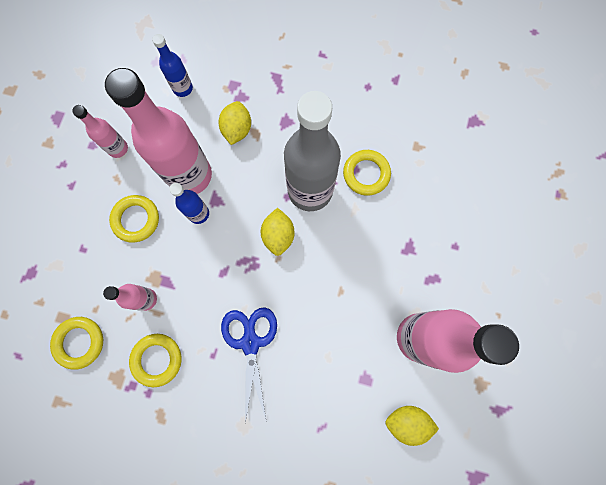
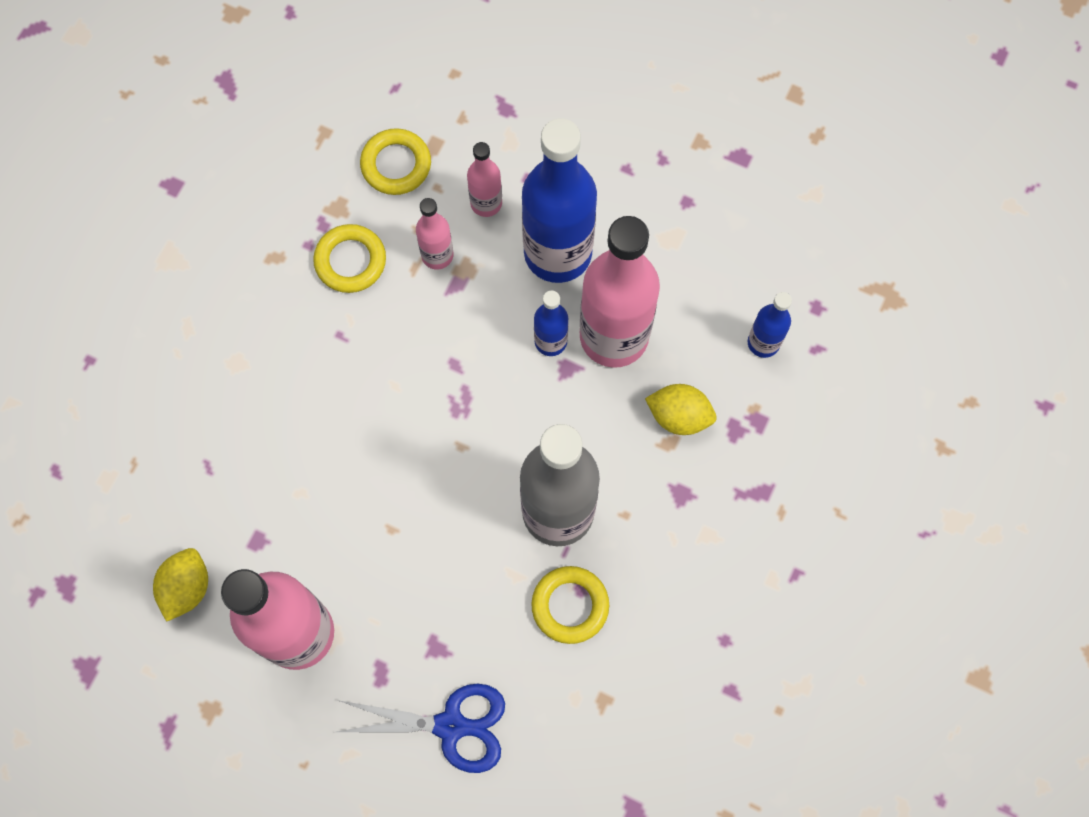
camera: 100 degrees right, 5 degrees down
pink bottle [72,105,128,158] -> pink bottle moved to [467,142,502,217]
yellow ring [109,195,159,242] -> blue bottle [522,118,597,283]
blue scissors [221,307,277,423] -> blue scissors moved to [337,683,505,773]
yellow lemon [261,208,295,256] -> none

